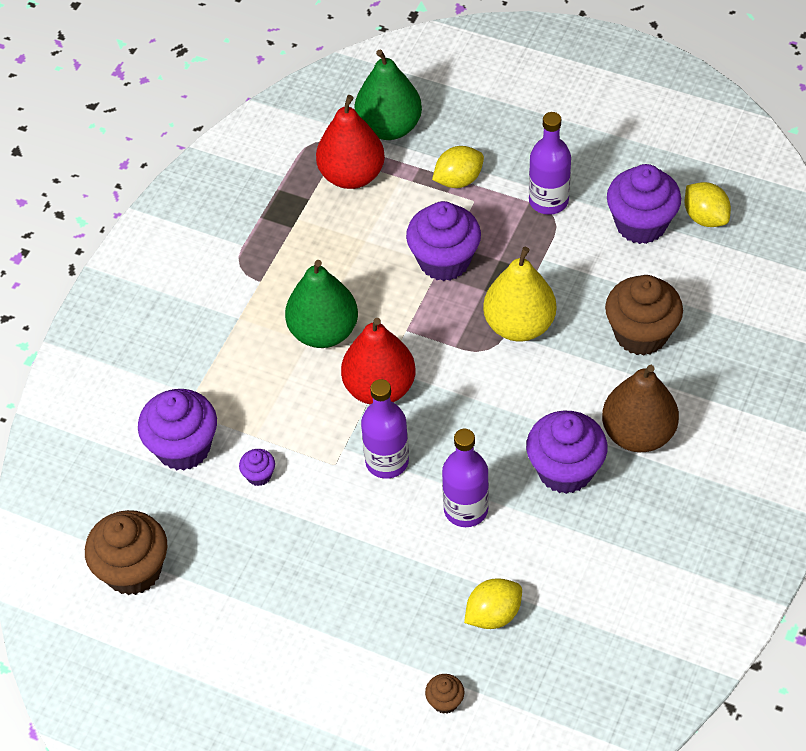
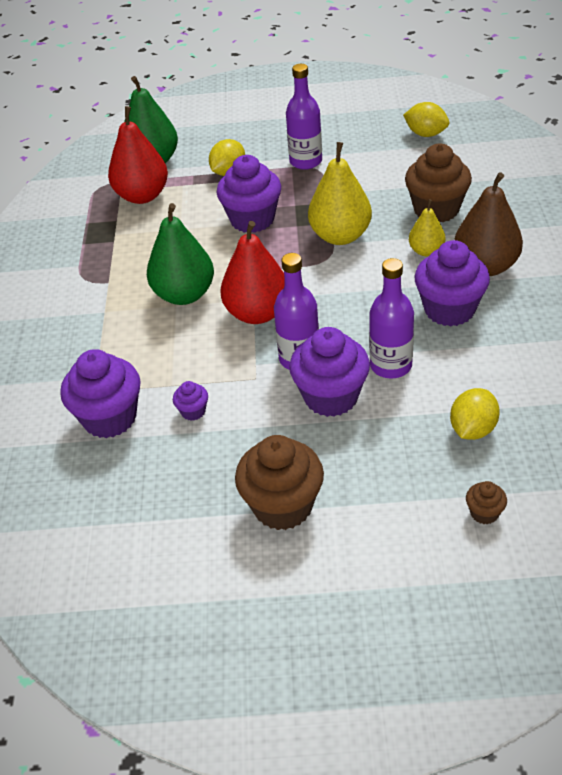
camera: 25 degrees left, 10 degrees down
brown cupcake [85,510,167,595] -> brown cupcake moved to [235,435,324,530]
purple cupcake [607,164,681,244] -> purple cupcake moved to [289,327,370,417]
none -> yellow pear [409,199,445,256]

